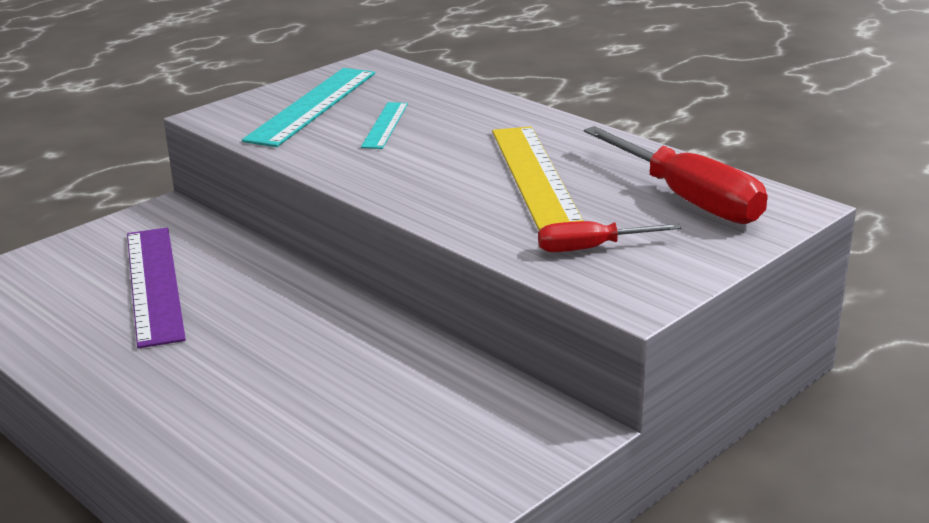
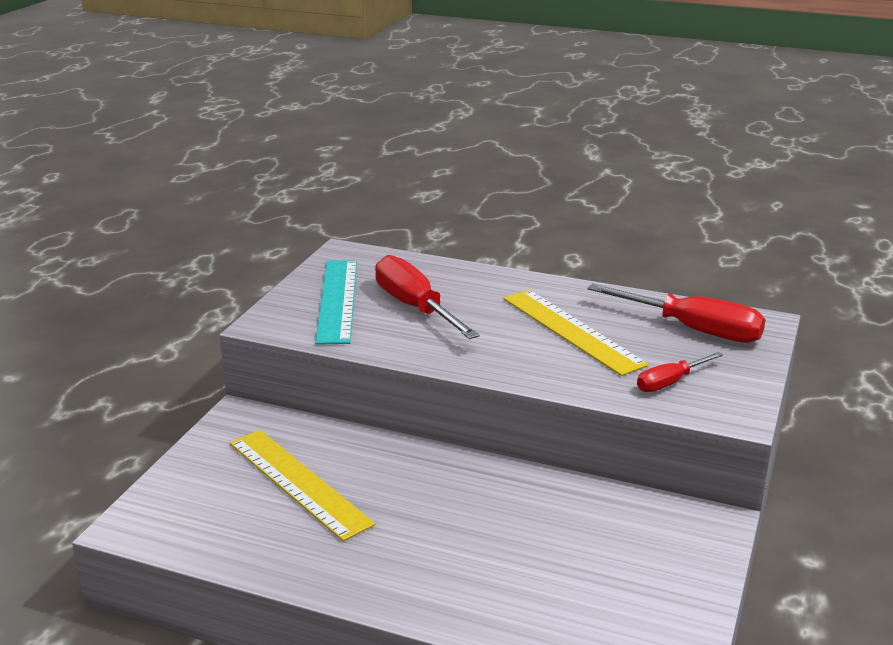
camera: 25 degrees left, 0 degrees up
purple ruler [127,228,186,348] -> yellow ruler [230,430,375,541]
turquoise ruler [361,102,408,149] -> red screwdriver [375,255,479,339]

